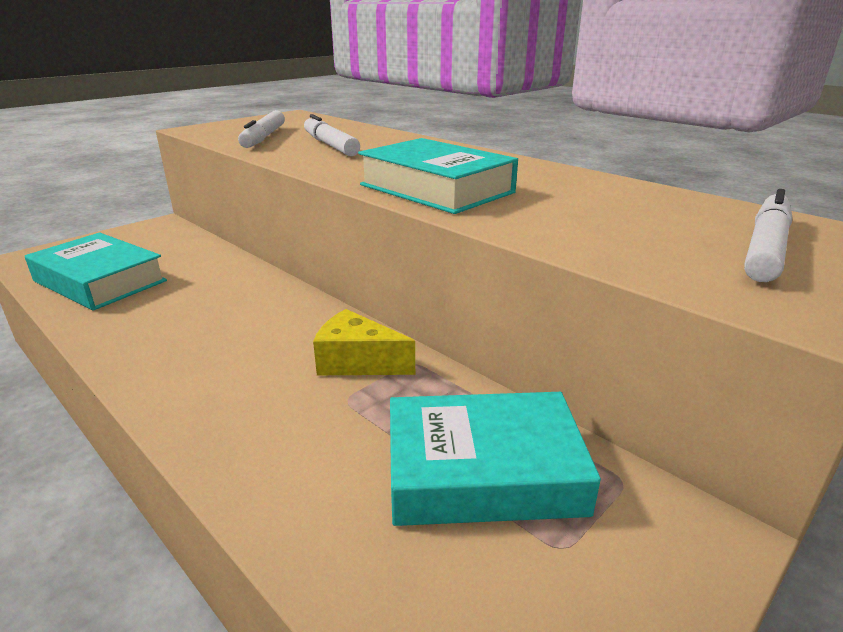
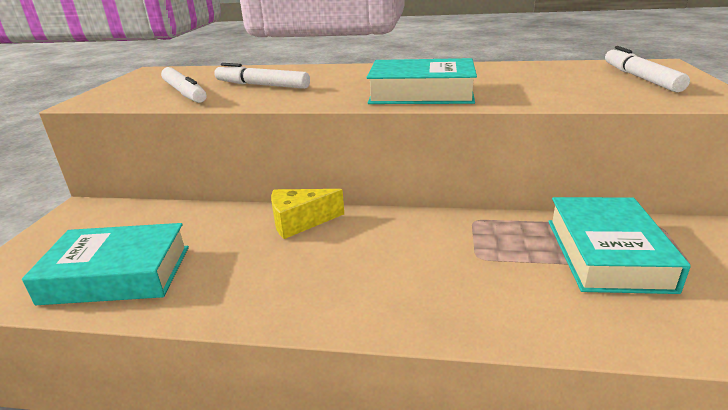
camera: 35 degrees left, 0 degrees up
yellow cheese [313,309,415,375] -> yellow cheese moved to [271,189,344,239]
turquoise book [390,392,601,526] -> turquoise book turned 45 degrees counterclockwise [548,197,691,294]

